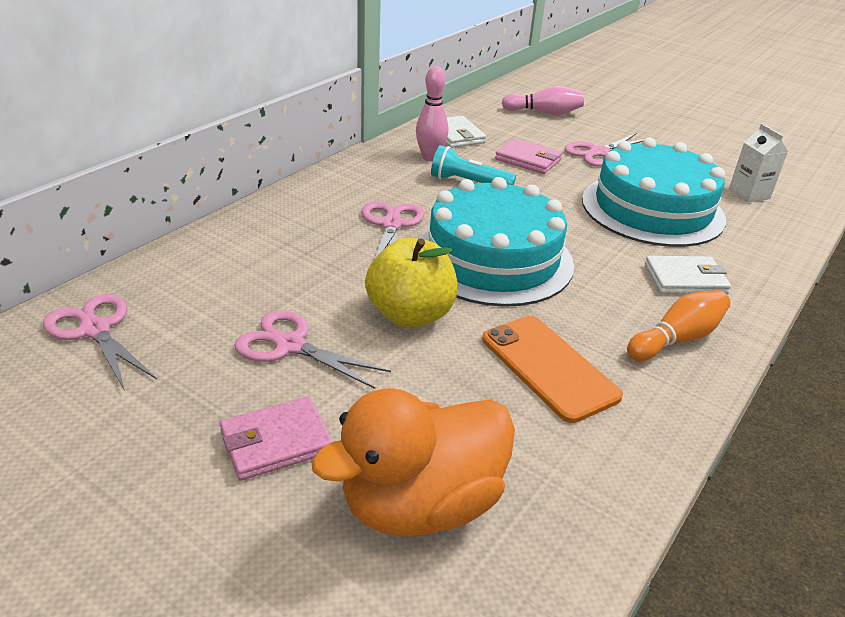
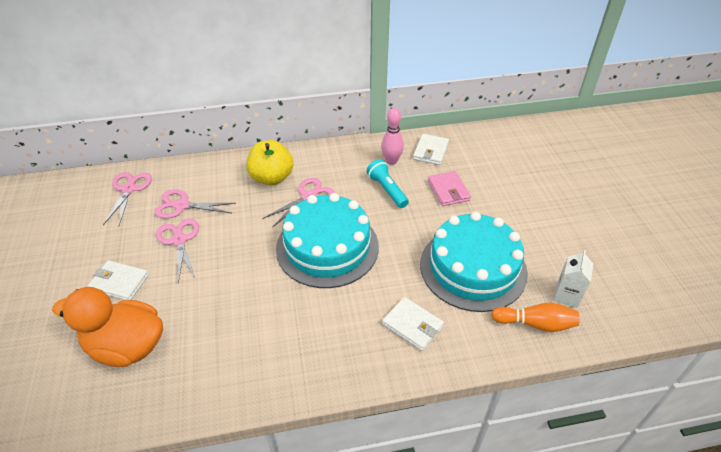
camera: 45 degrees right, 10 degrees up
pink wallet [220,396,333,481] -> white wallet [87,260,149,300]
yellow apple [365,238,457,328] -> yellow apple moved to [247,140,294,185]
orange phone [482,316,623,423] -> none
pink bowling pin [502,86,584,115] -> none
pink scissors [565,133,643,167] -> pink scissors moved to [154,189,236,219]
orange bowling pin [627,290,731,361] -> orange bowling pin moved to [491,303,579,332]

